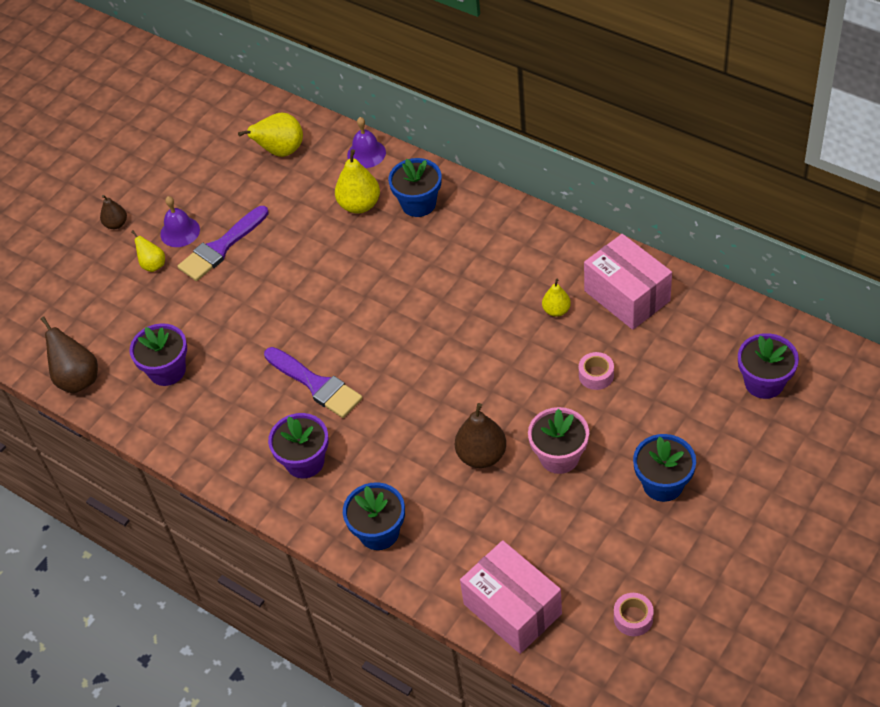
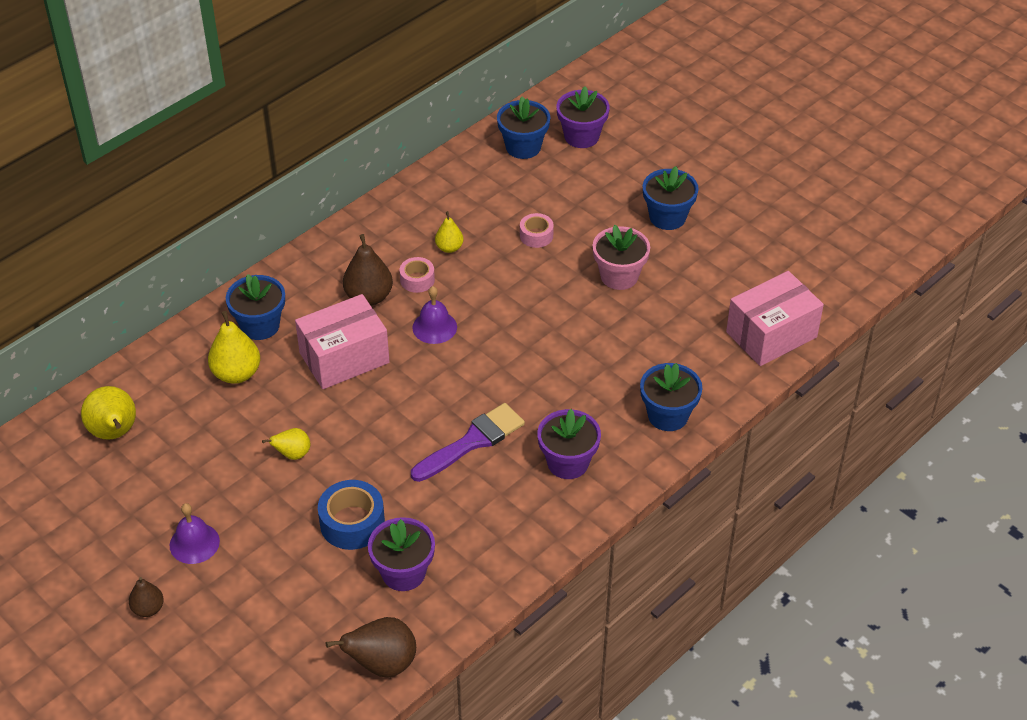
camera: 85 degrees left, 5 degrees down
yellow pear [131,230,165,272] -> yellow pear moved to [262,428,310,460]
purple brush [178,206,269,281] -> none
purple bell [347,117,386,168] -> purple bell moved to [412,286,457,344]
brown pear [455,403,506,468] -> brown pear moved to [343,234,393,306]
pink box [584,234,672,330] -> pink box moved to [295,294,390,389]
pink tape [614,593,654,636] -> pink tape moved to [400,257,435,293]
none -> blue tape [318,480,385,550]
none -> blue flower pot [497,96,550,159]

